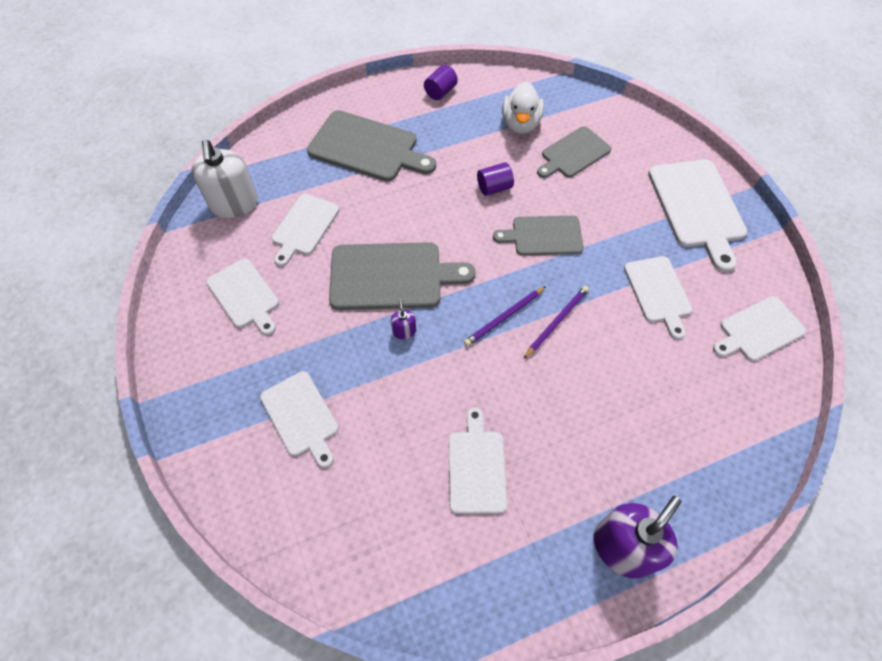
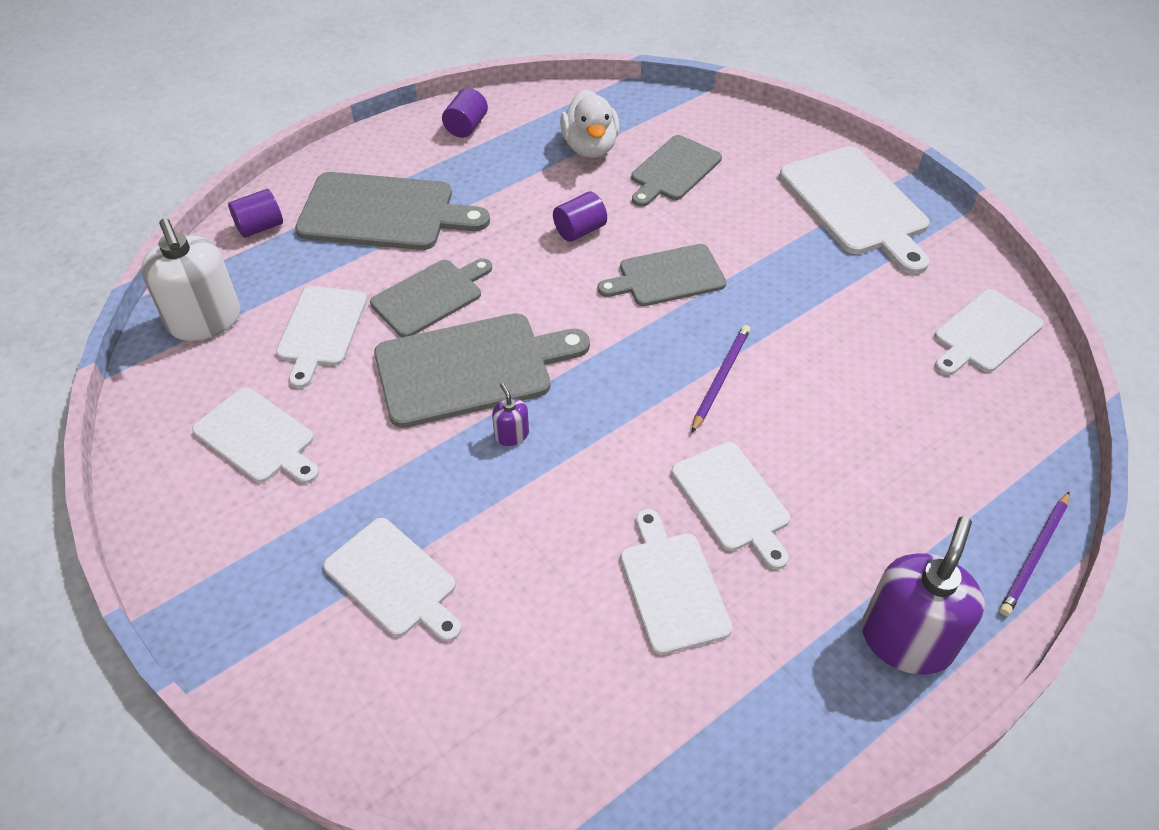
camera: 15 degrees left, 10 degrees down
purple pencil [464,286,546,346] -> purple pencil moved to [999,491,1070,616]
white cutting board [624,256,693,339] -> white cutting board moved to [671,442,790,570]
none -> purple cylinder [228,189,283,238]
none -> grey cutting board [370,258,492,337]

